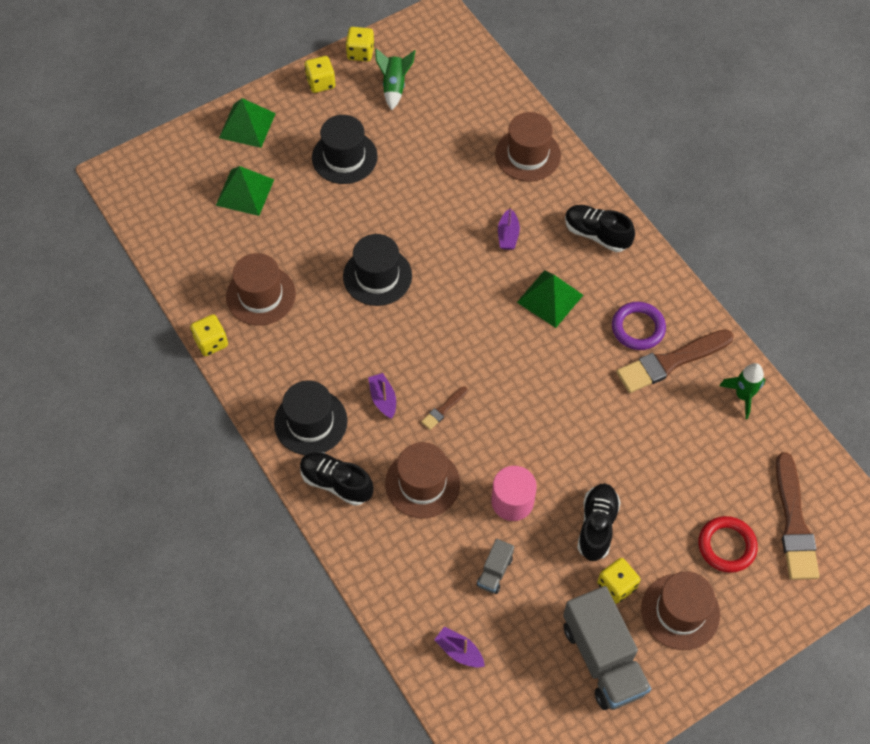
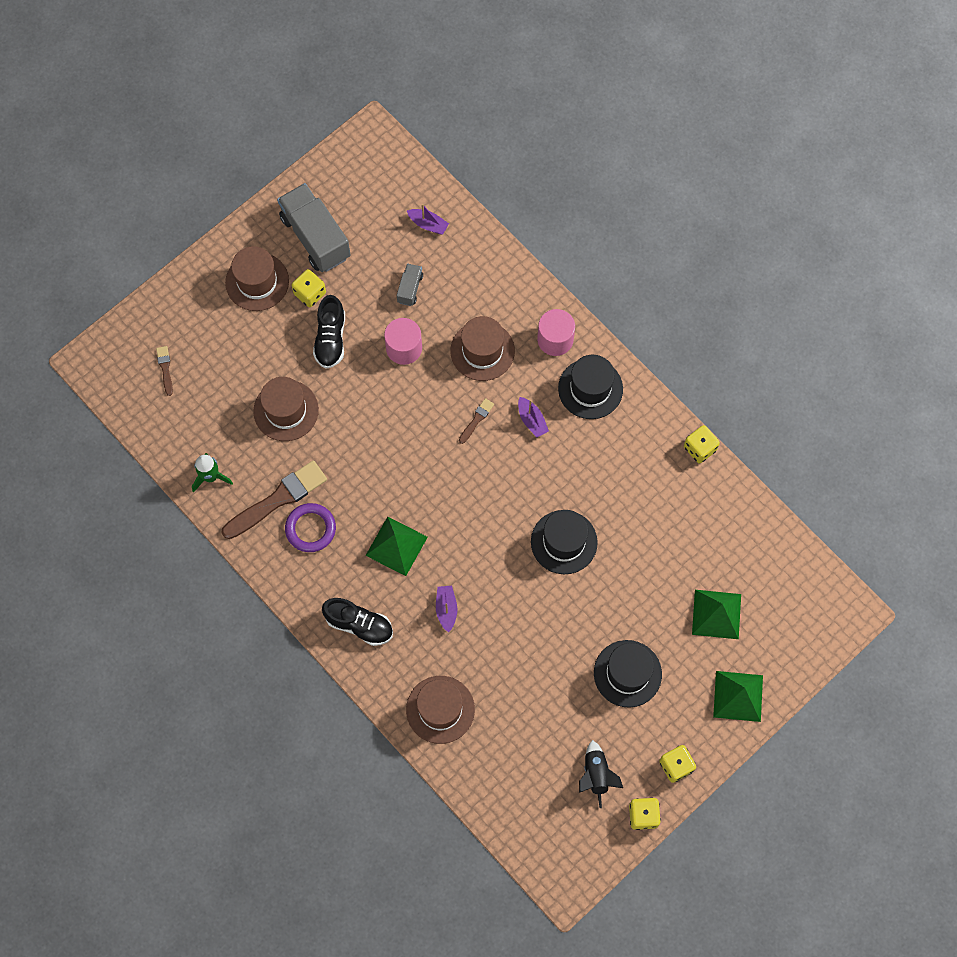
camera: 170 degrees right, 10 degrees up
brown hat [226,253,296,326] -> brown hat moved to [253,377,319,441]
black shoe [300,452,374,506] -> pink cylinder [537,309,575,356]
green rocket [375,48,415,110] -> black rocket [579,740,623,808]
red ring [699,516,758,573] -> none
brown brush [776,452,819,580] -> brown brush [156,346,173,396], size x0.46

